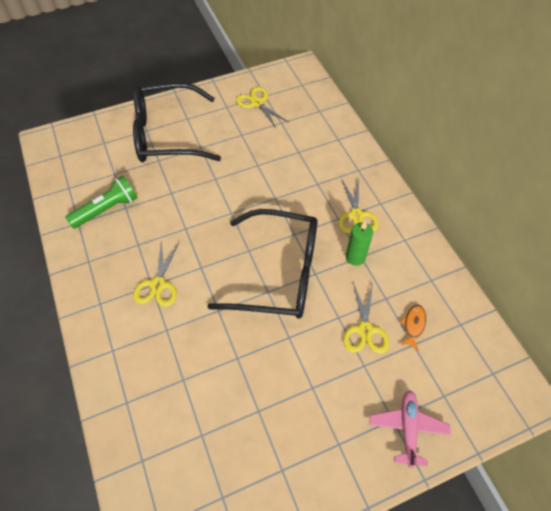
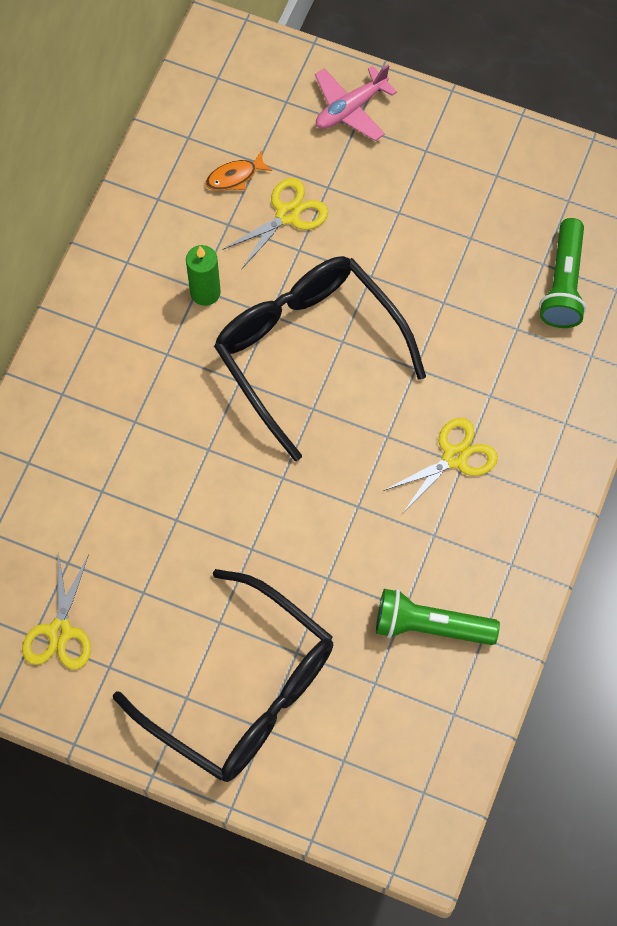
camera: 135 degrees left, 10 degrees up
yellow scissors [339,177,379,233] -> none
none -> green flashlight [539,218,586,328]

